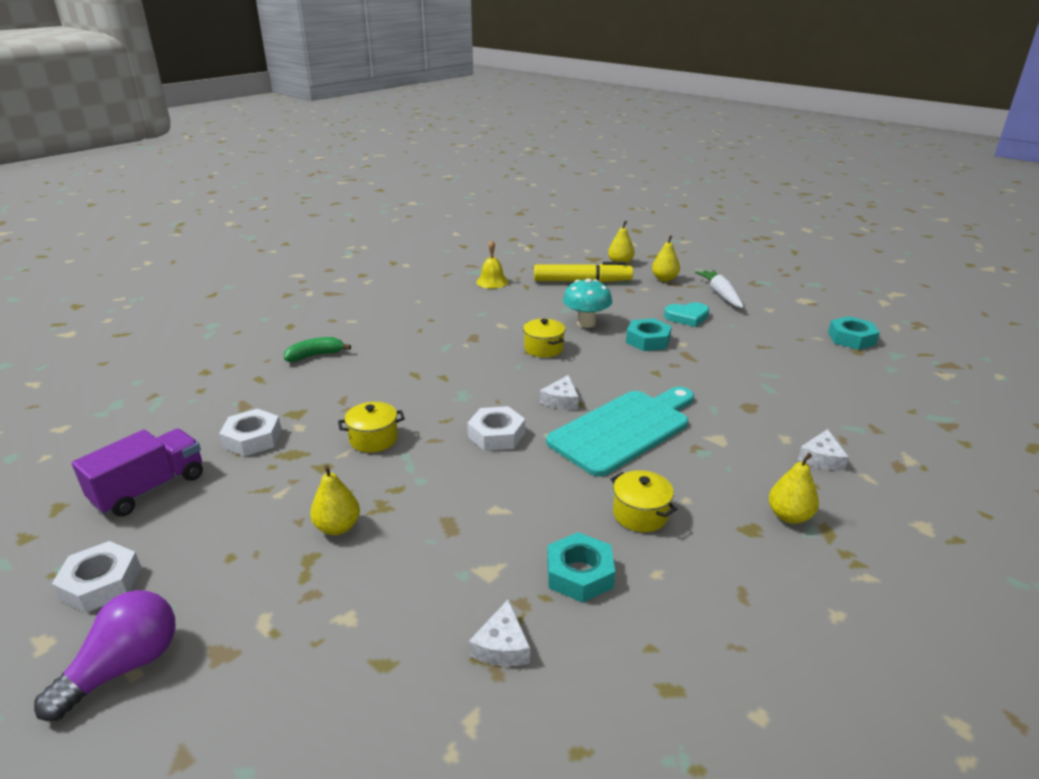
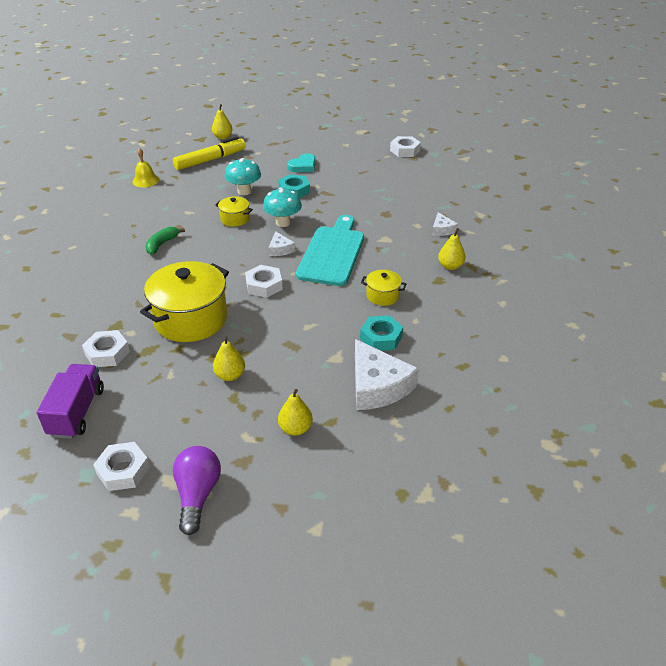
camera: 35 degrees left, 10 degrees up
green banana [284,337,351,362] -> green banana moved to [146,227,185,255]
yellow pot [338,402,405,453] -> yellow pot [140,261,229,342], size x2.12
white cheese [469,599,530,666] -> white cheese [355,339,419,410], size x2.03
yellow pear [652,235,680,282] -> yellow pear moved to [278,389,313,436]
white carrot [695,270,744,308] -> none
turquoise nut [828,316,880,350] -> white nut [390,136,421,157]
none -> turquoise mushroom [263,187,302,227]

